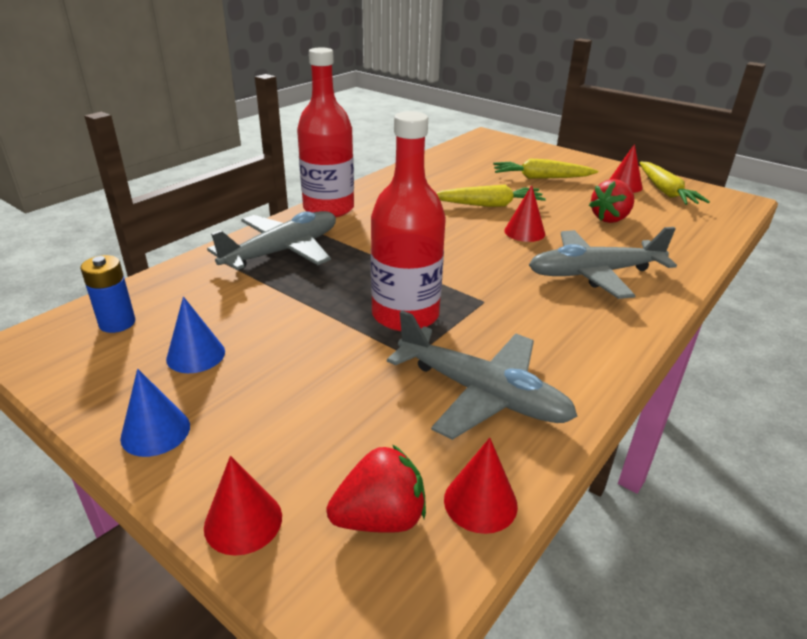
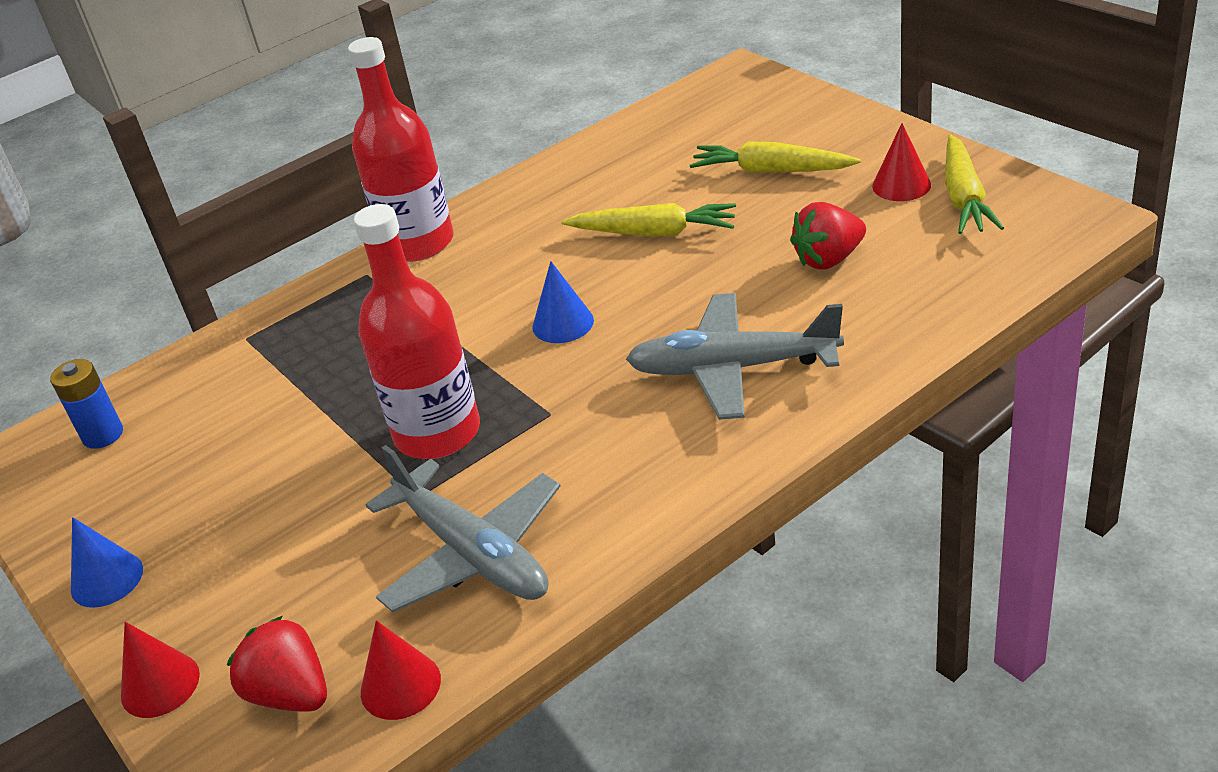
camera: 20 degrees right, 5 degrees up
blue cone [166,296,225,373] -> blue cone moved to [532,261,594,343]
grey plane [207,211,336,270] -> none
red strawberry [326,444,426,533] -> red strawberry turned 135 degrees counterclockwise [227,616,327,712]
red cone [504,185,545,242] -> none

